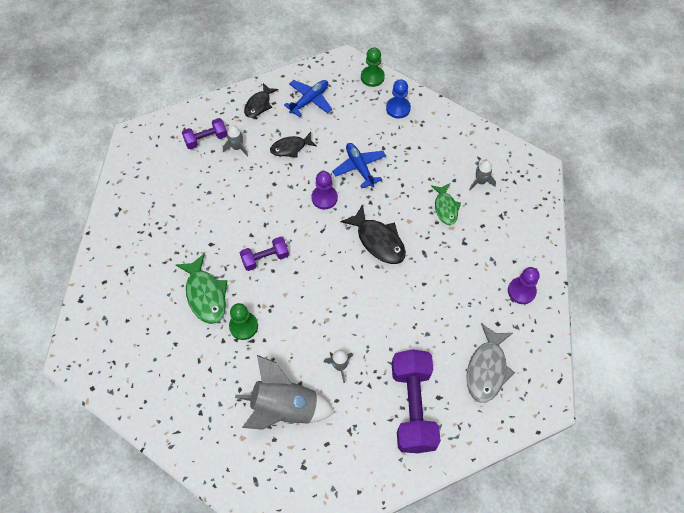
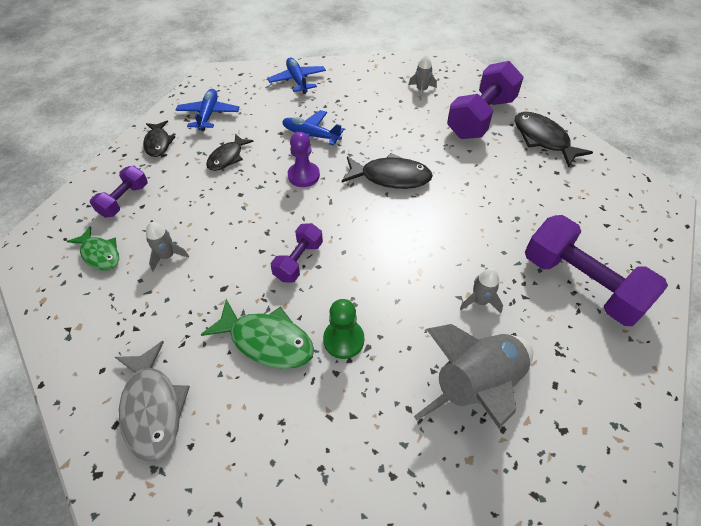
camera: 40 degrees left, 10 degrees down
grey rocket [223,126,248,157] -> grey rocket moved to [146,222,189,271]
green pawn [361,47,385,87] -> none
blue pawn [386,79,411,119] -> blue plane [267,58,326,94]
green fish [431,183,461,225] -> green fish moved to [67,226,119,271]
grey fish [467,323,515,403] -> grey fish moved to [115,341,190,462]
purple pawn [508,267,539,304] -> black fish [515,112,593,168]
none -> purple dumbbell [447,61,524,139]

